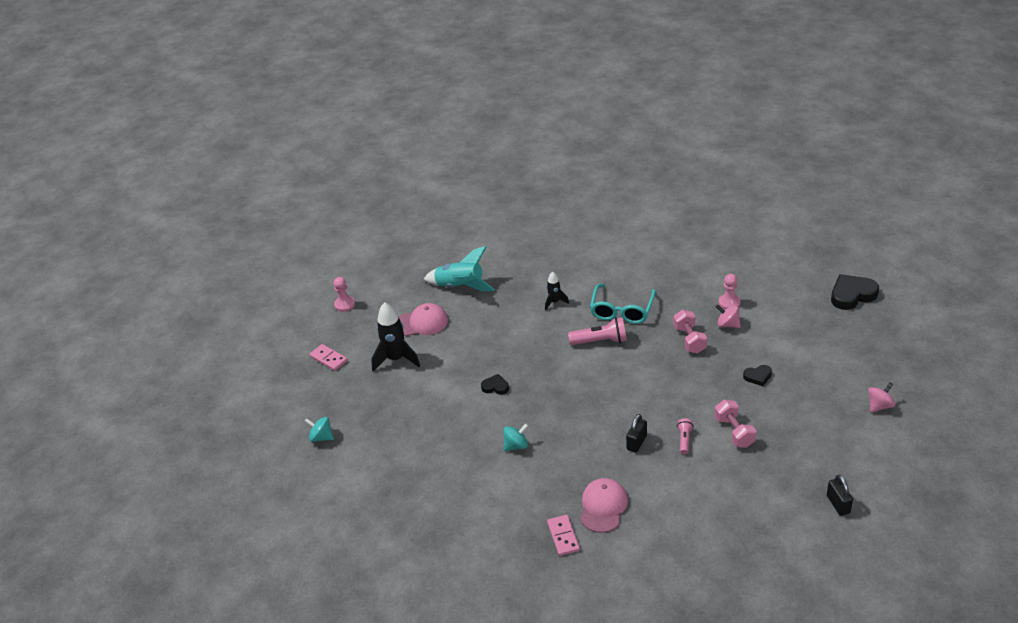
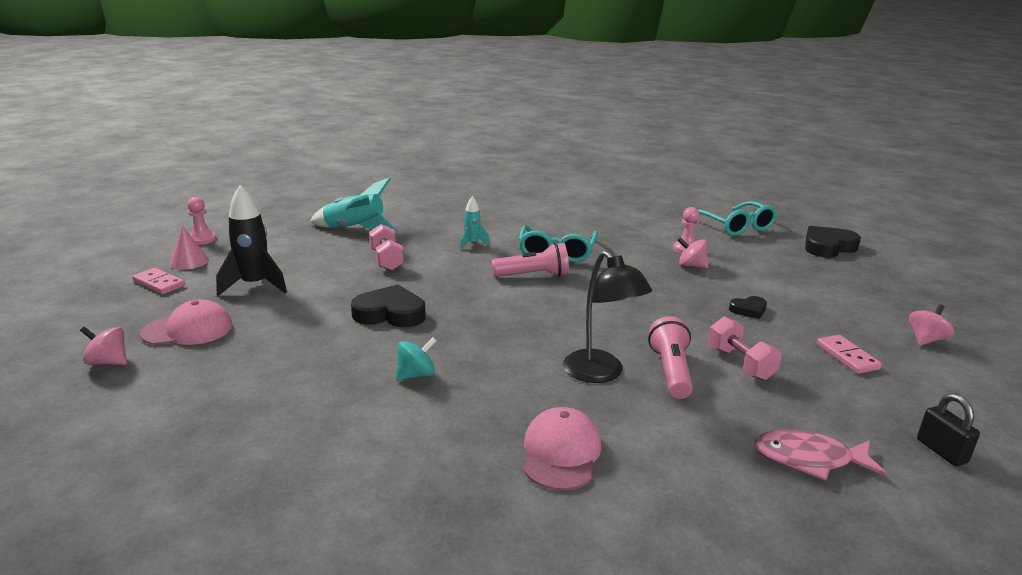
camera: 10 degrees left, 15 degrees down
turquoise spinning top [305,417,334,442] -> pink spinning top [80,327,127,365]
pink cap [399,303,448,336] -> pink cap moved to [140,299,232,345]
black heart [481,374,509,395] -> black heart [351,284,426,327], size x1.85
black rocket [545,271,569,310] -> turquoise rocket [460,196,490,250]
pink domino [547,515,580,556] -> pink domino moved to [817,335,882,374]
black padlock [626,414,647,453] -> black lamp [563,251,652,383]
pink dumbbell [673,310,707,353] -> pink dumbbell moved to [369,224,404,271]
pink flashlight [677,418,694,454] -> pink flashlight [648,316,693,399], size x1.74
none -> pink cone [169,226,209,270]
none -> turquoise glasses [698,201,777,236]
none -> pink fish [754,429,887,481]

